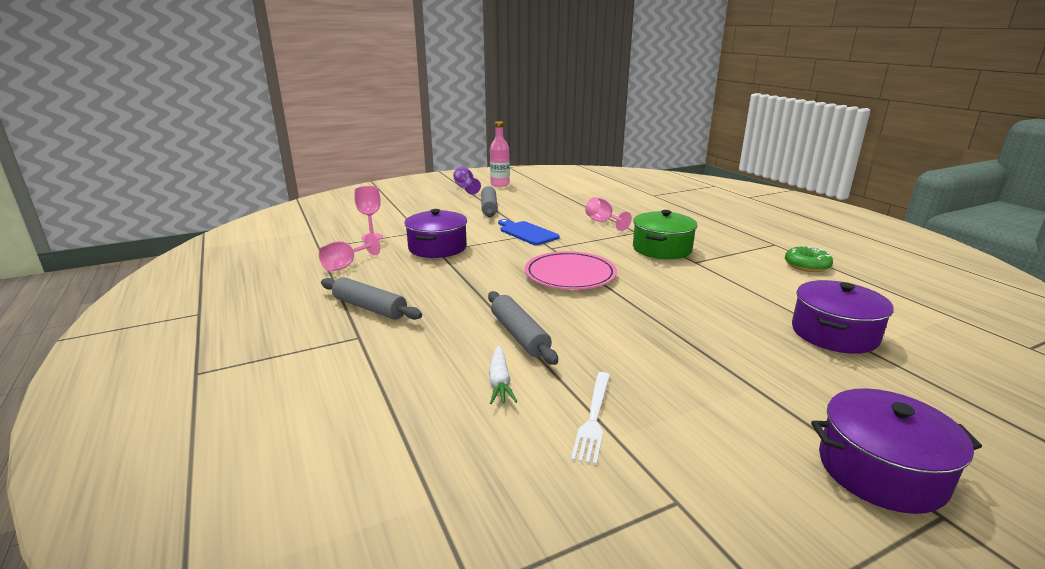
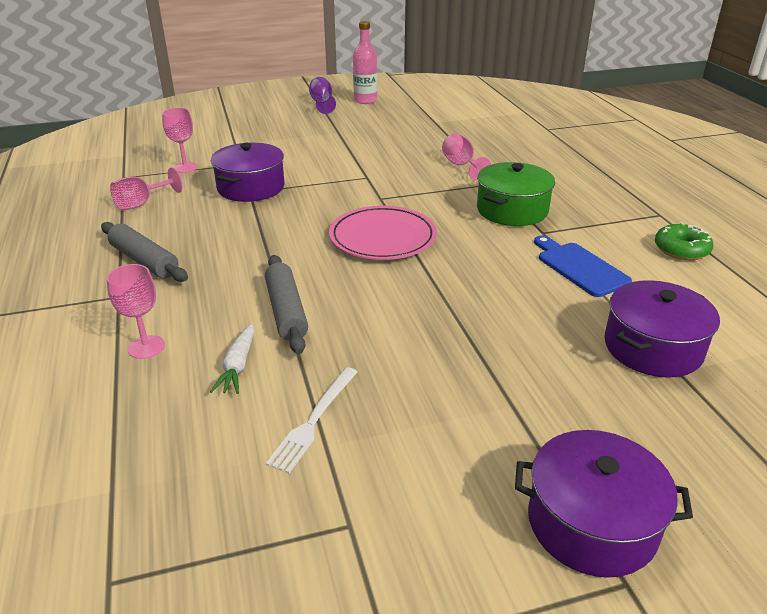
camera: 10 degrees right, 10 degrees up
grey rolling pin [481,186,498,217] -> none
blue cutting board [498,219,560,245] -> blue cutting board moved to [534,235,632,297]
none -> pink goblet [107,264,165,359]

